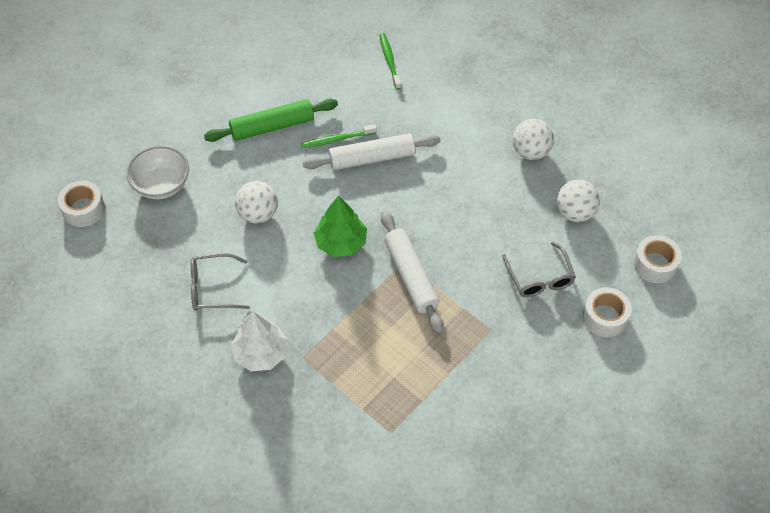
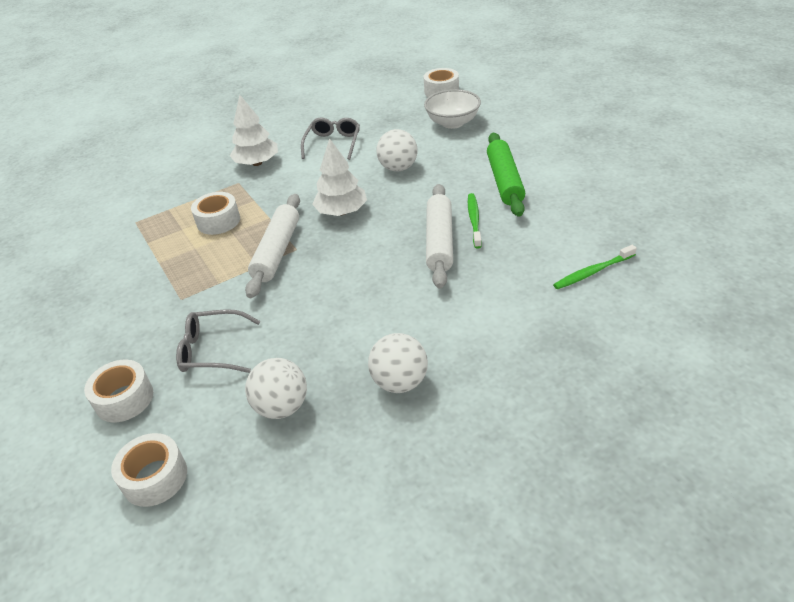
camera: 110 degrees right, 15 degrees down
green tree [314,196,367,257] -> white tree [312,138,367,216]
green toothbrush [379,33,401,90] -> green toothbrush turned 150 degrees clockwise [553,245,637,289]
white rolling pin [381,211,444,334] -> white rolling pin turned 75 degrees counterclockwise [245,194,300,298]
none -> white tape [191,192,240,235]

